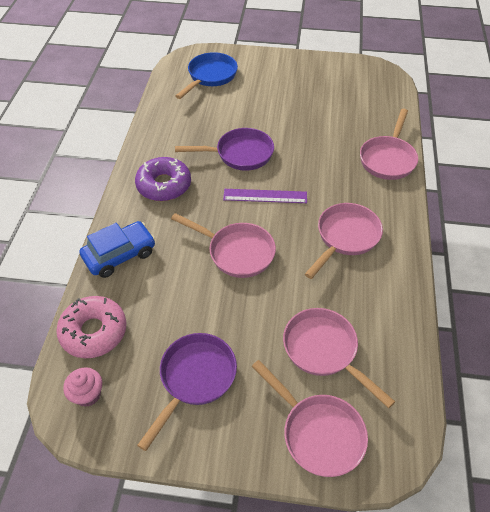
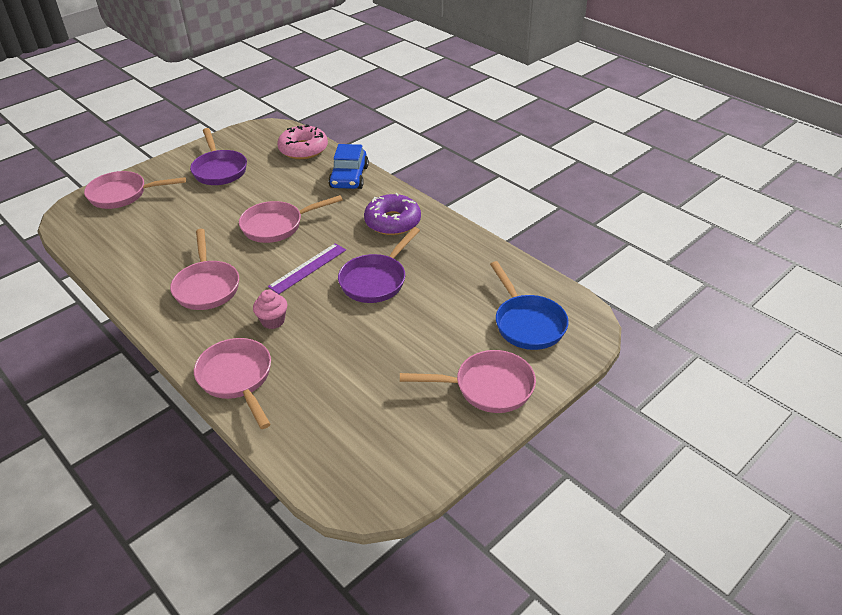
camera: 130 degrees right, 10 degrees down
pink cupcake [63,367,102,407] -> pink cupcake moved to [253,290,287,329]
pink pan [283,308,395,408] -> pink pan moved to [400,350,536,413]

